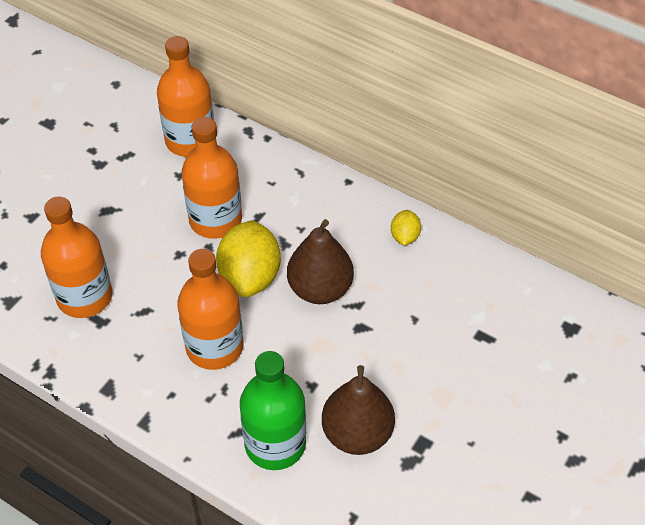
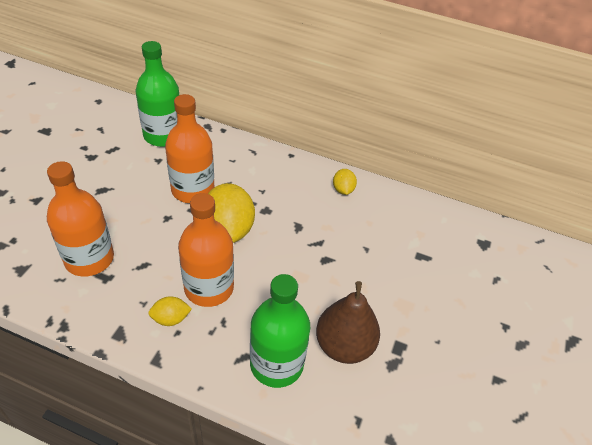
camera: 15 degrees left, 5 degrees down
orange bottle [157,36,214,157] -> green bottle [136,41,179,147]
brown pear [287,219,354,304] -> none
none -> yellow lemon [148,296,192,326]

